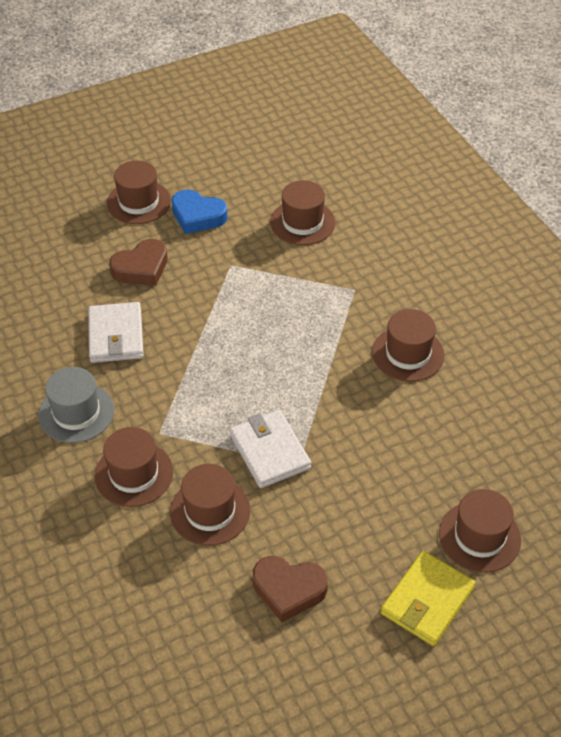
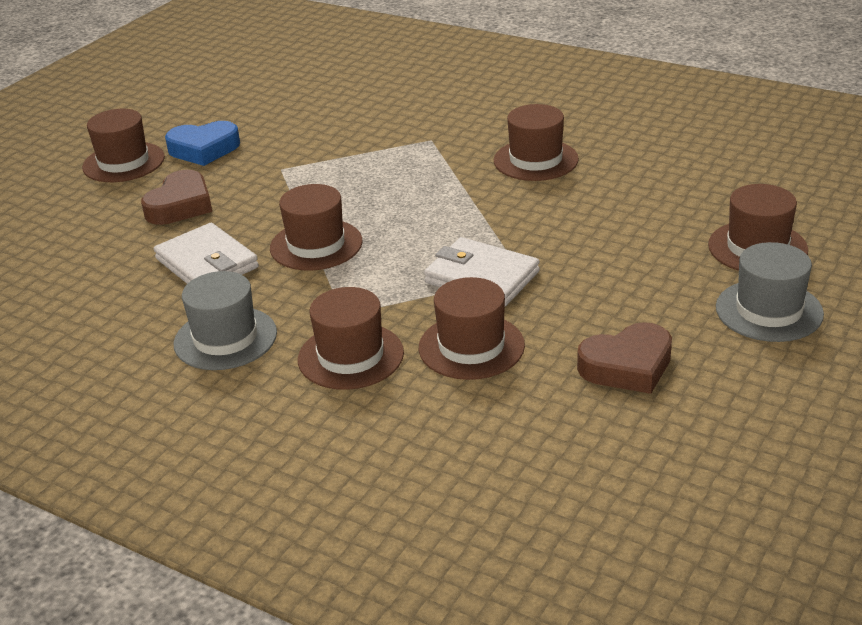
camera: 30 degrees left, 15 degrees down
brown hat [270,180,335,245] -> brown hat moved to [270,184,363,271]
yellow wallet [381,551,476,646] -> grey hat [716,242,824,342]

